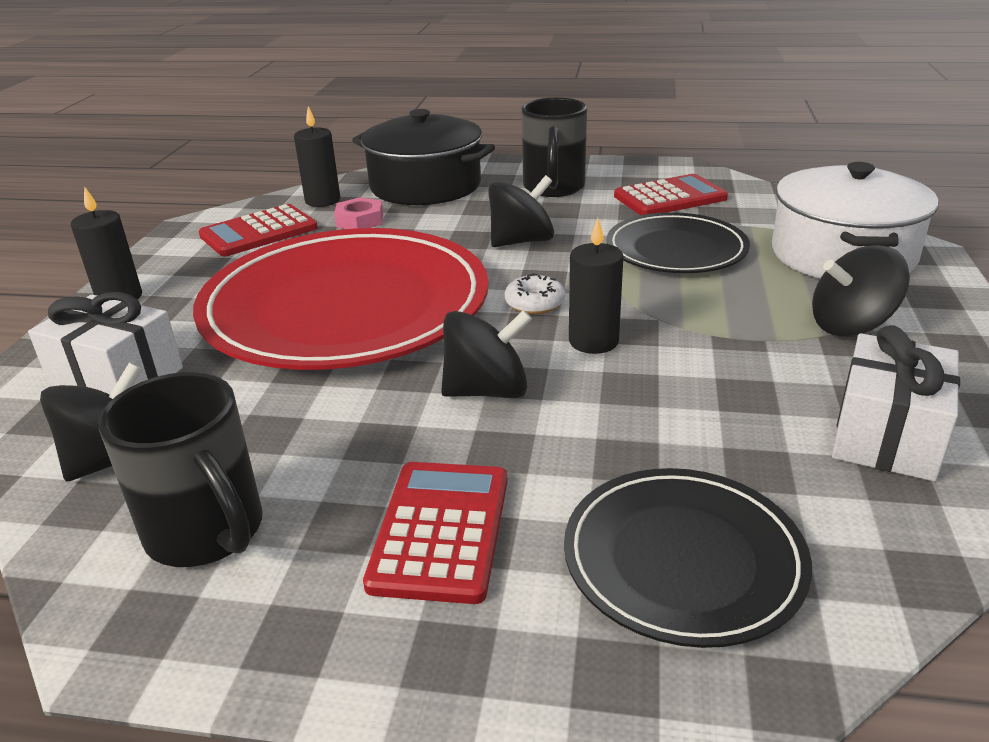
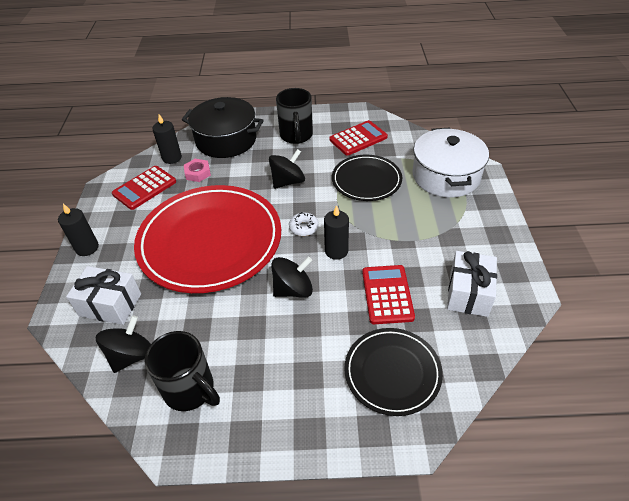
camera: 10 degrees left, 15 degrees up
red calculator [363,462,508,604] -> red calculator moved to [362,265,415,324]
black spinning top [812,245,910,337] -> none

